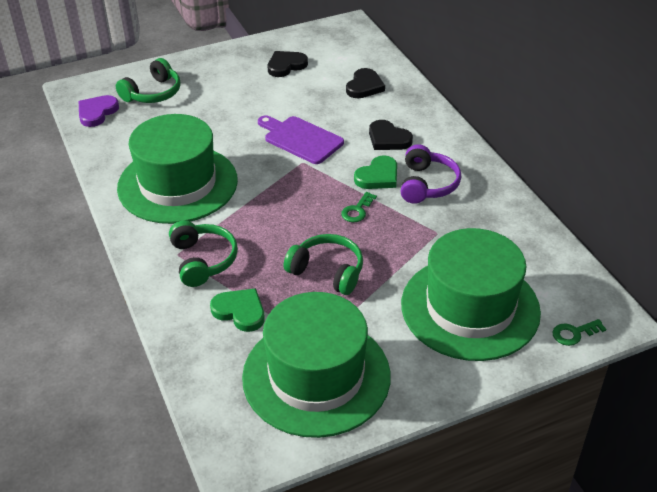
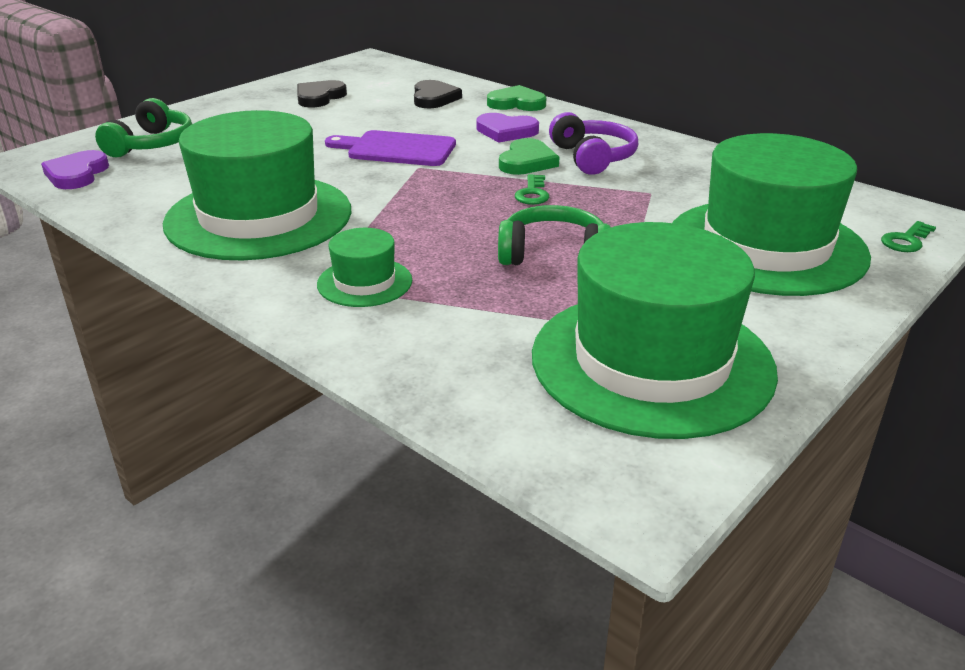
camera: 25 degrees left, 10 degrees down
green headphones [169,220,238,287] -> green hat [317,228,412,307]
green heart [210,288,265,332] -> green heart moved to [487,85,546,111]
black heart [369,120,413,150] -> purple heart [476,113,539,143]

